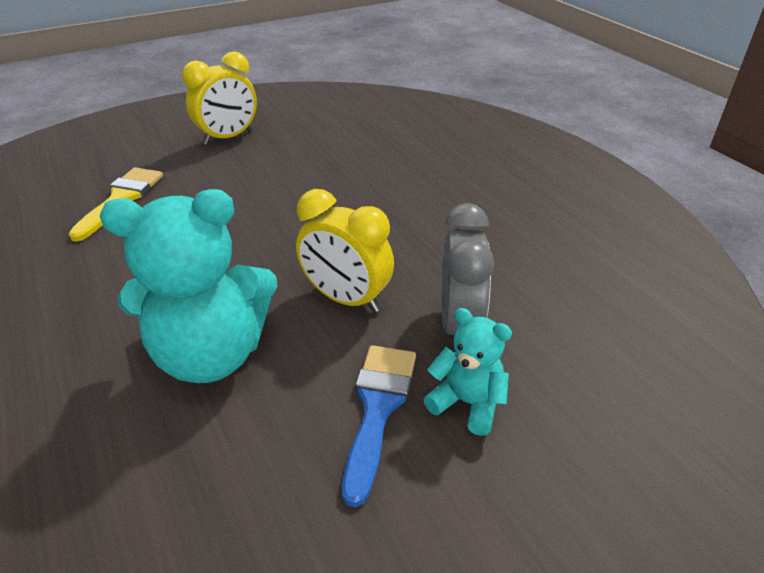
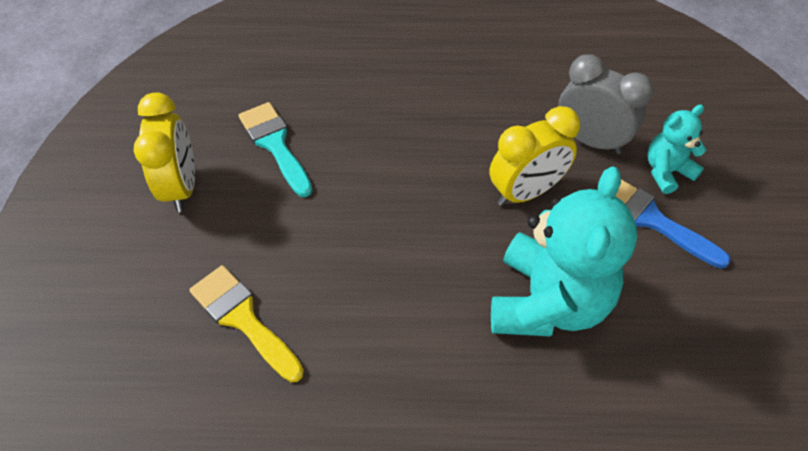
camera: 60 degrees left, 15 degrees up
none -> turquoise brush [238,102,313,197]

